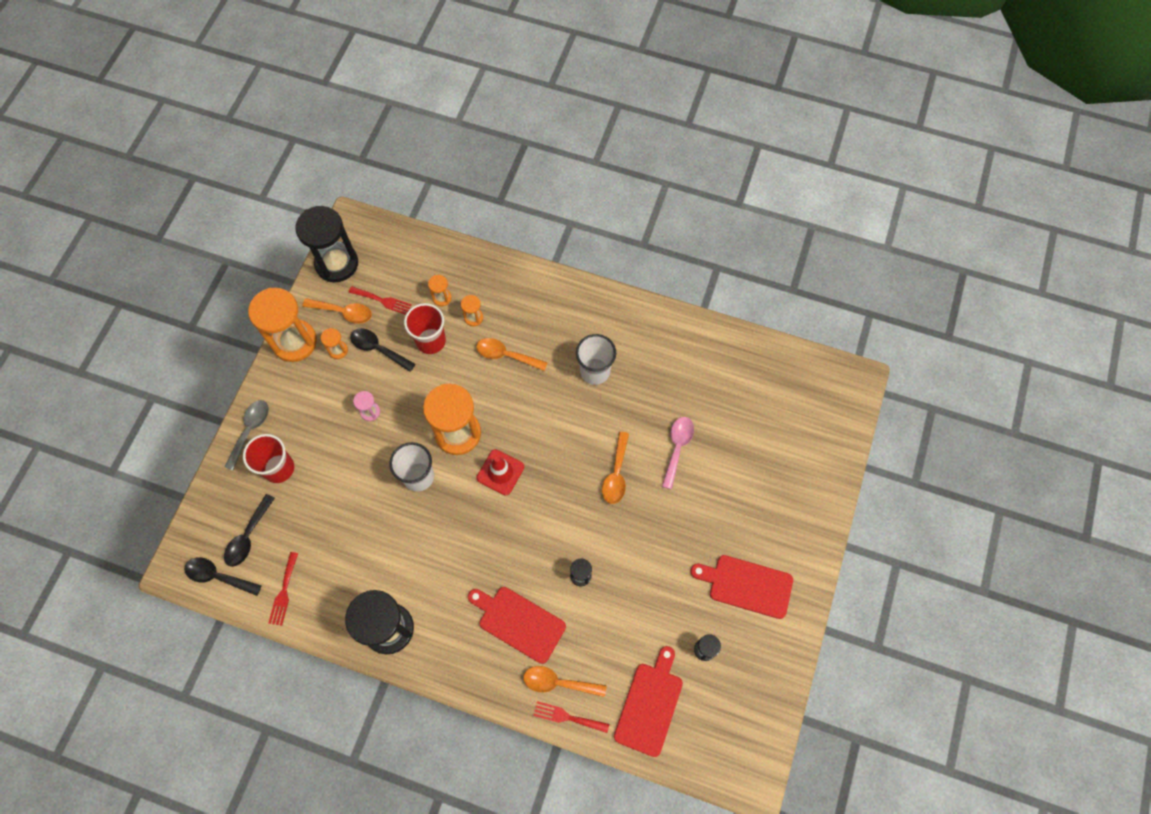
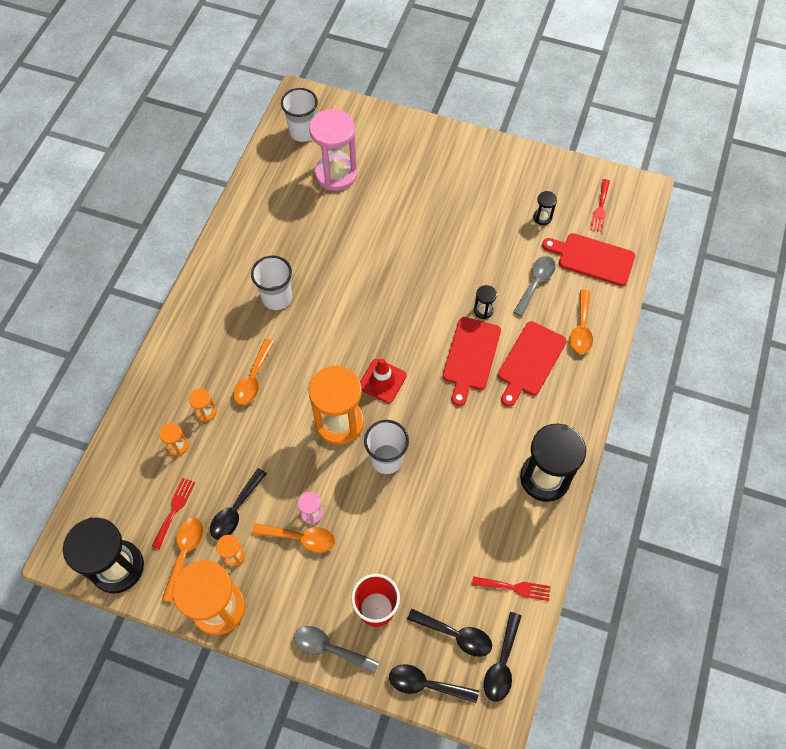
camera: 90 degrees left, 5 degrees down
red cup [404,303,446,354] -> none
red fork [533,701,609,733] -> red fork moved to [590,179,610,232]
orange spoon [602,432,629,504] -> orange spoon moved to [252,523,335,553]
pink spoon [662,417,694,489] -> none
red cutting board [690,555,793,619] -> red cutting board moved to [443,317,501,406]
none -> white cup [281,88,318,142]
none -> pink hourglass [309,109,357,191]
none -> black spoon [389,664,479,703]
none -> grey spoon [513,256,556,316]

